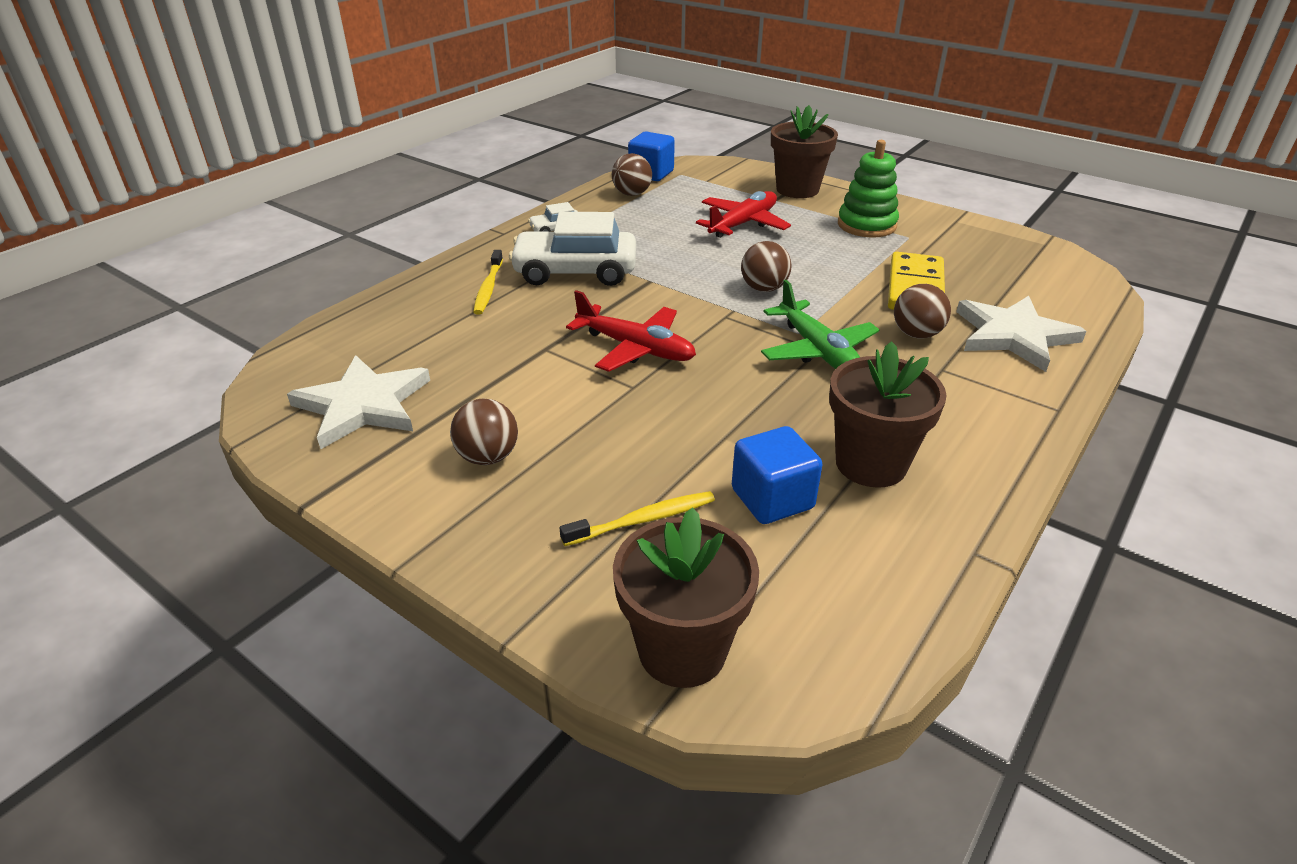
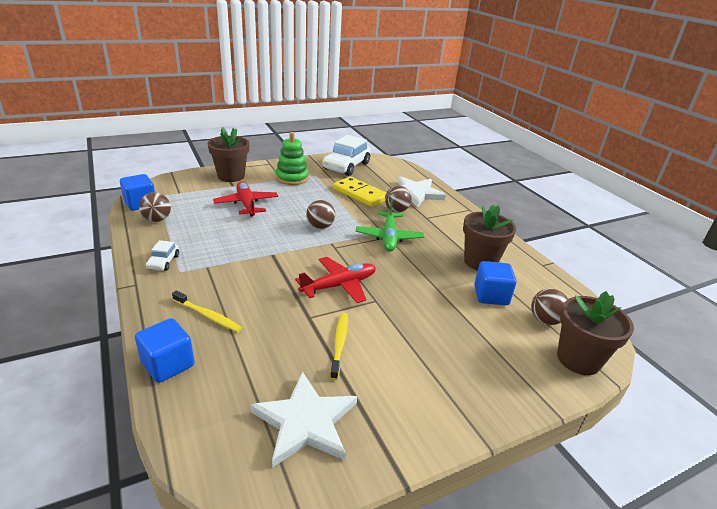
camera: 65 degrees left, 5 degrees down
brown ball [450,399,518,465] -> brown ball moved to [531,288,568,325]
white car [509,212,636,286] -> white car moved to [322,135,371,176]
yellow toothbrush [559,491,715,546] -> yellow toothbrush moved to [330,313,348,380]
green plane [761,280,879,369] -> green plane turned 90 degrees clockwise [356,199,424,252]
none -> blue cube [135,318,194,383]

